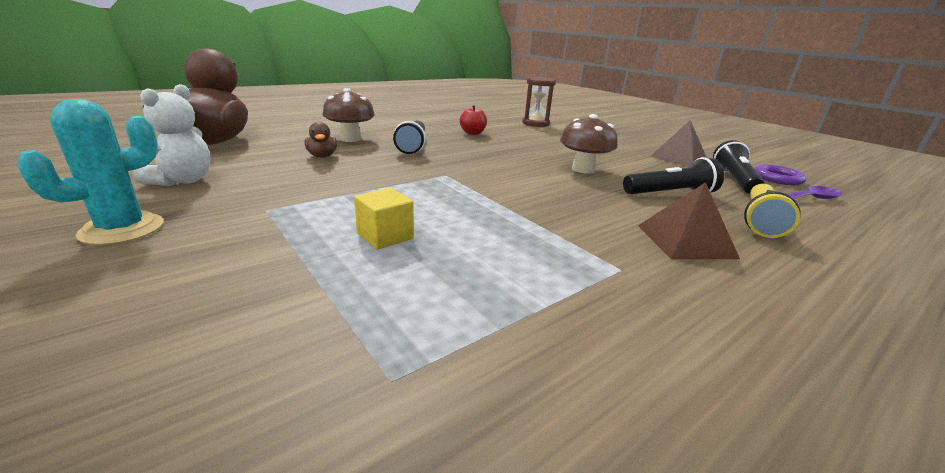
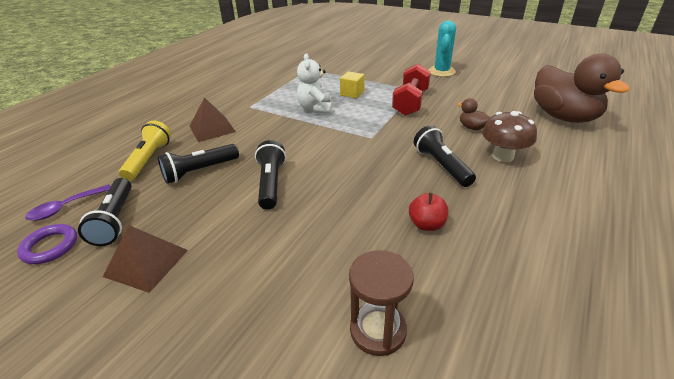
camera: 160 degrees right, 10 degrees up
white teddy bear [133,84,211,186] -> white teddy bear moved to [297,53,332,113]
brown mushroom [560,114,618,174] -> black flashlight [255,140,286,210]
none -> red dumbbell [392,63,431,116]

